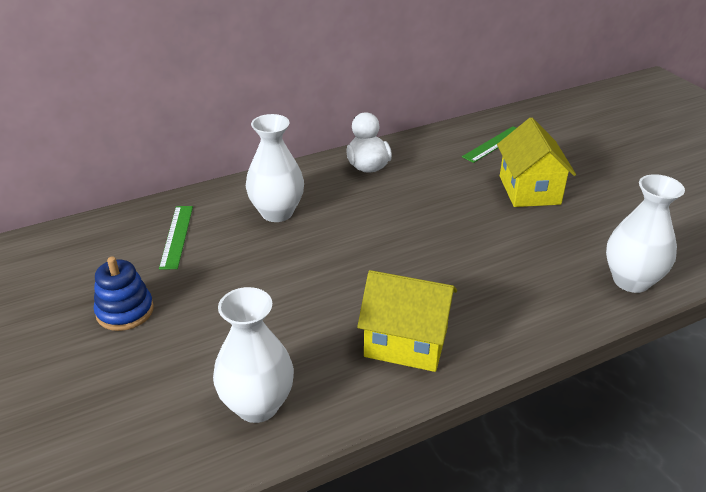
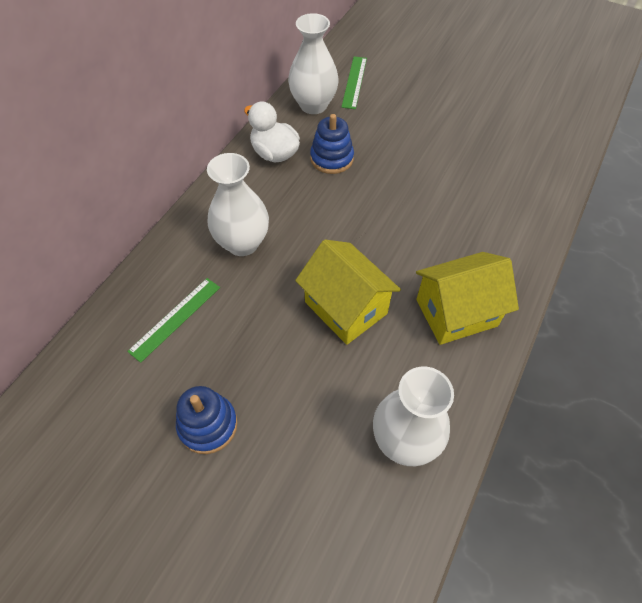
camera: 35 degrees left, 20 degrees up
green ruler [159,206,193,270] -> green ruler turned 75 degrees clockwise [127,278,220,363]
yellow house [497,118,576,207] -> yellow house moved to [295,240,401,345]
white vase [606,174,685,293] -> white vase moved to [288,13,339,114]
none -> blue stacking toy [310,114,354,174]

